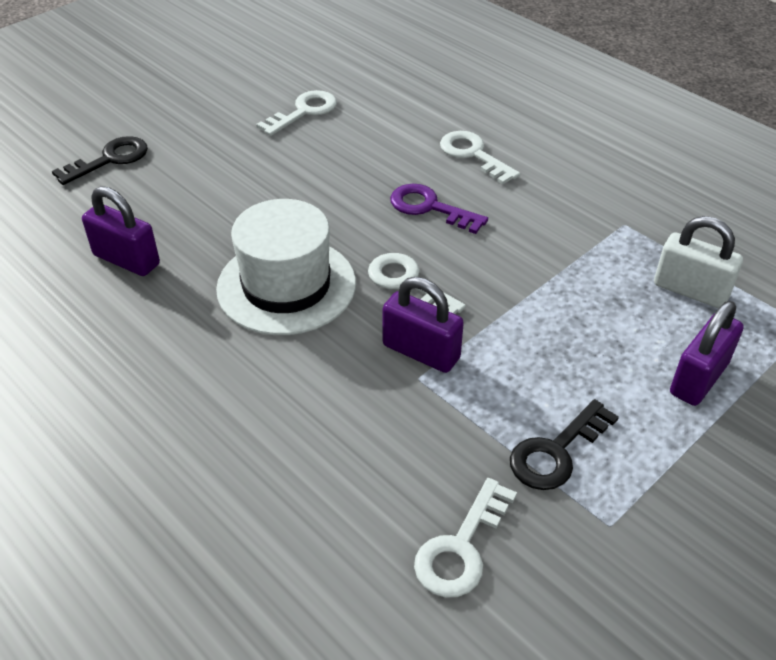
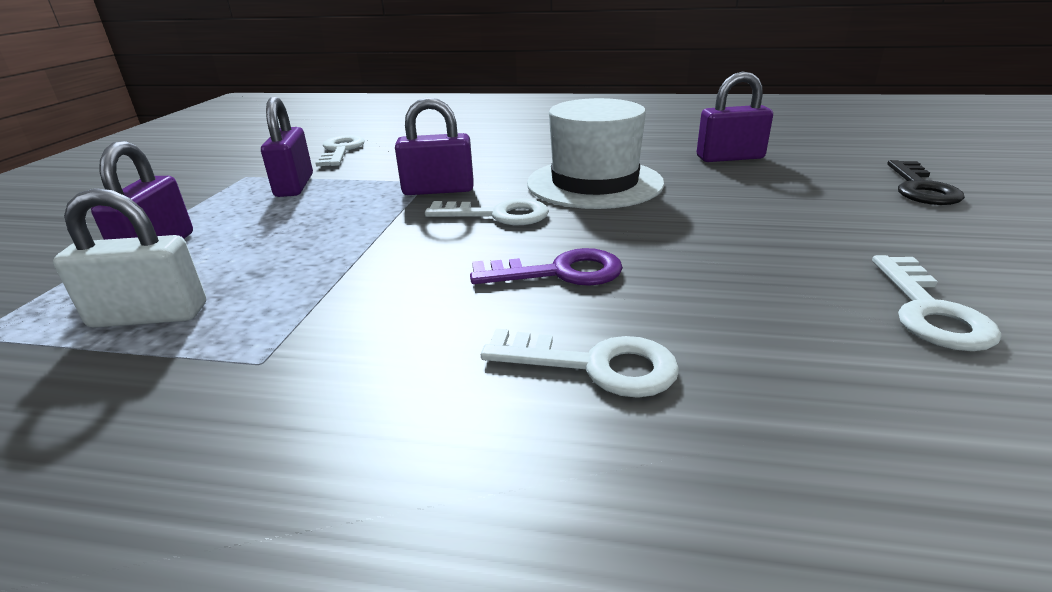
camera: 145 degrees right, 15 degrees down
black key [510,399,619,490] -> purple padlock [261,97,313,197]

